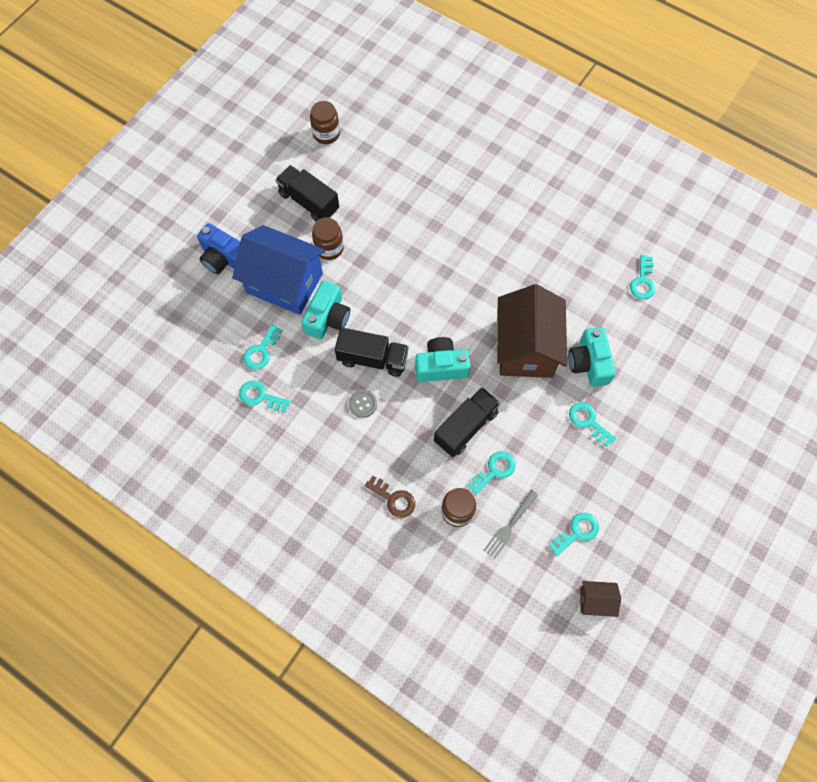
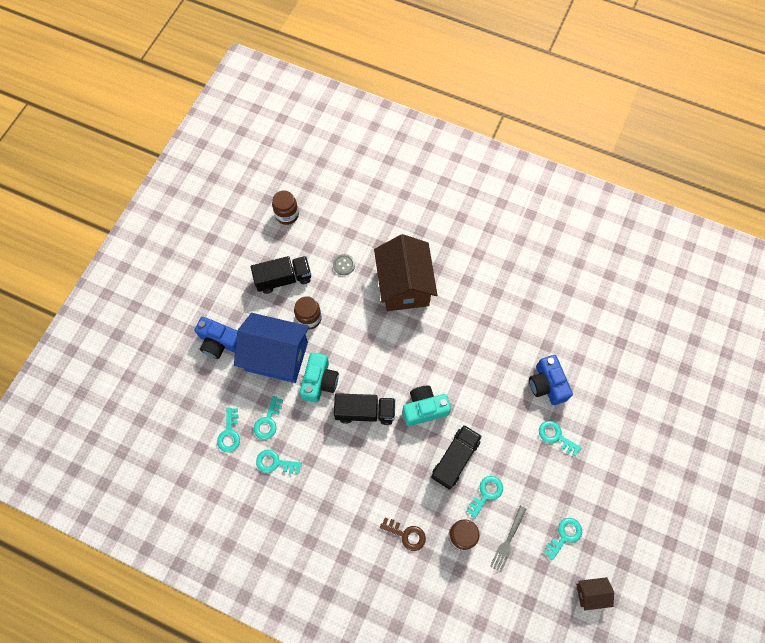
camera: 10 degrees left, 0 degrees up
black truck [275,165,339,221] -> black truck turned 135 degrees clockwise [251,256,311,294]
grey button [349,390,377,418] -> grey button moved to [333,254,355,275]
brown house [497,284,567,378] -> brown house moved to [374,234,437,311]
turquoise camera [568,327,616,387] -> blue camera [529,355,573,405]
turquoise key [630,255,655,300] -> turquoise key moved to [217,408,240,452]

